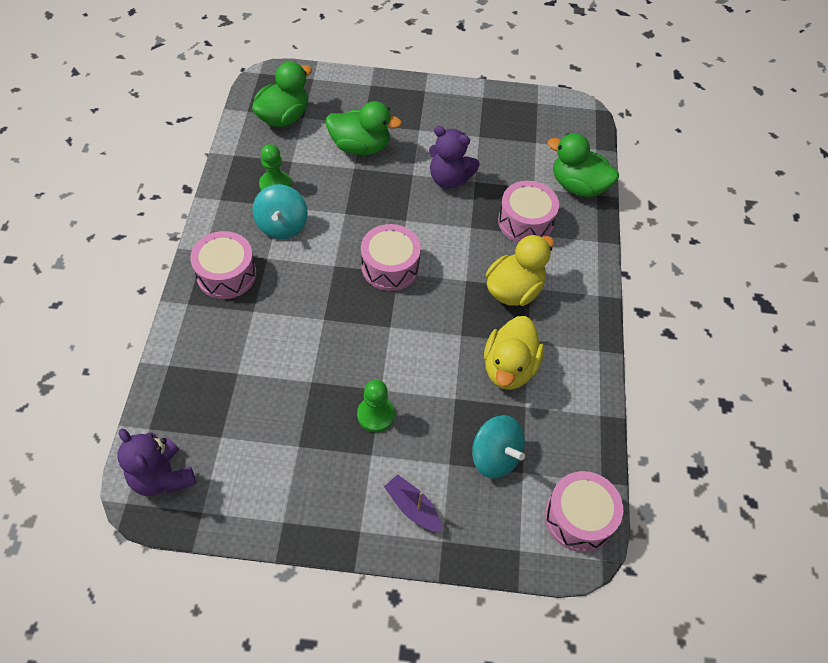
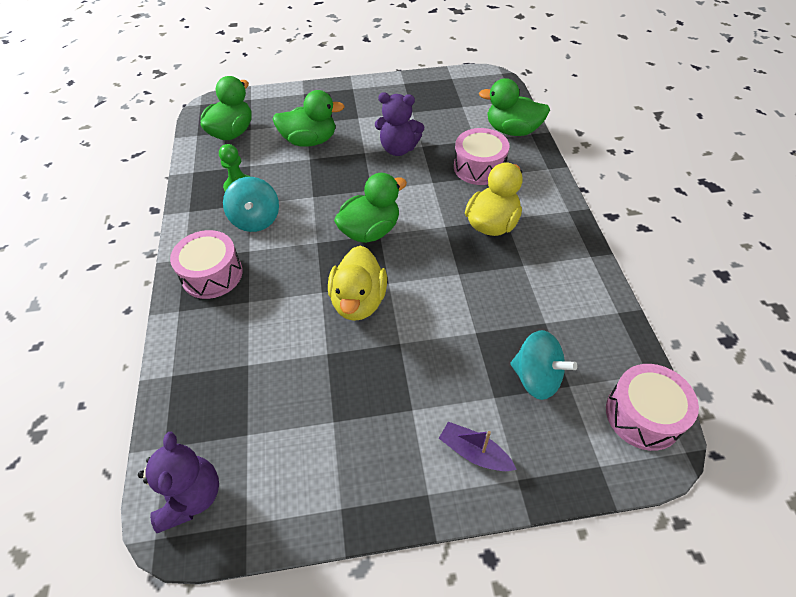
camera: 10 degrees left, 5 degrees down
purple teddy bear [117,429,196,496] -> purple teddy bear turned 135 degrees counterclockwise [138,431,219,533]
green pawn [357,380,395,432] -> none
pink drum [361,224,421,291] -> green duck [334,173,407,243]
yellow duck [484,316,544,390] -> yellow duck moved to [328,245,387,321]

